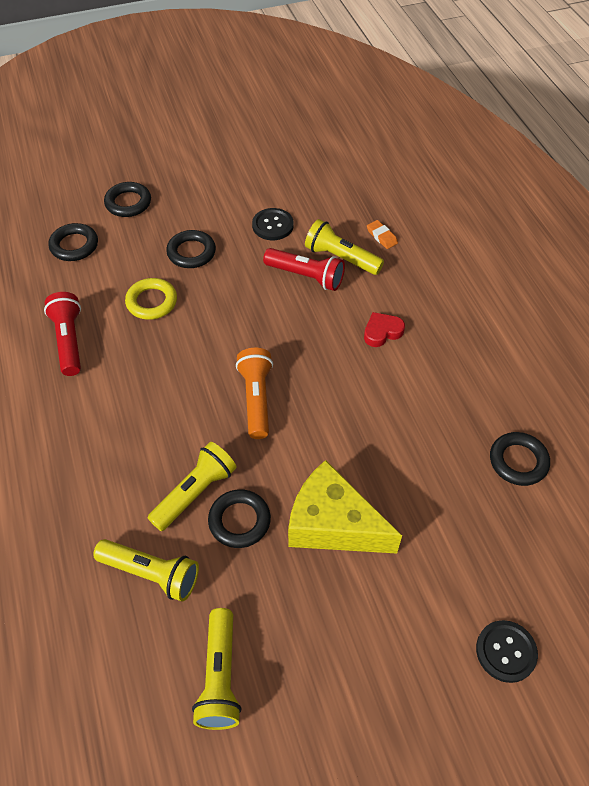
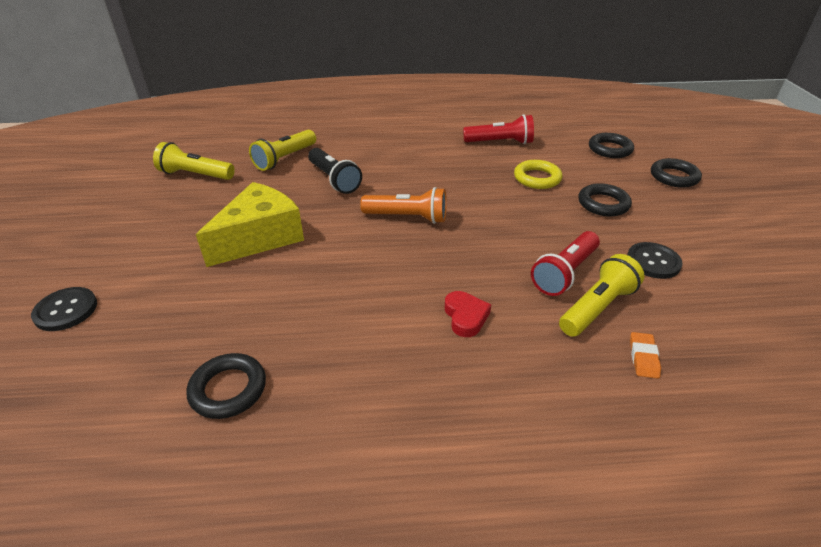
camera: 105 degrees right, 15 degrees down
yellow flashlight [148,442,237,531] -> black flashlight [308,148,362,194]
black ring [208,489,271,548] -> none
orange eraser [367,220,398,249] -> orange eraser turned 60 degrees counterclockwise [630,332,661,379]

